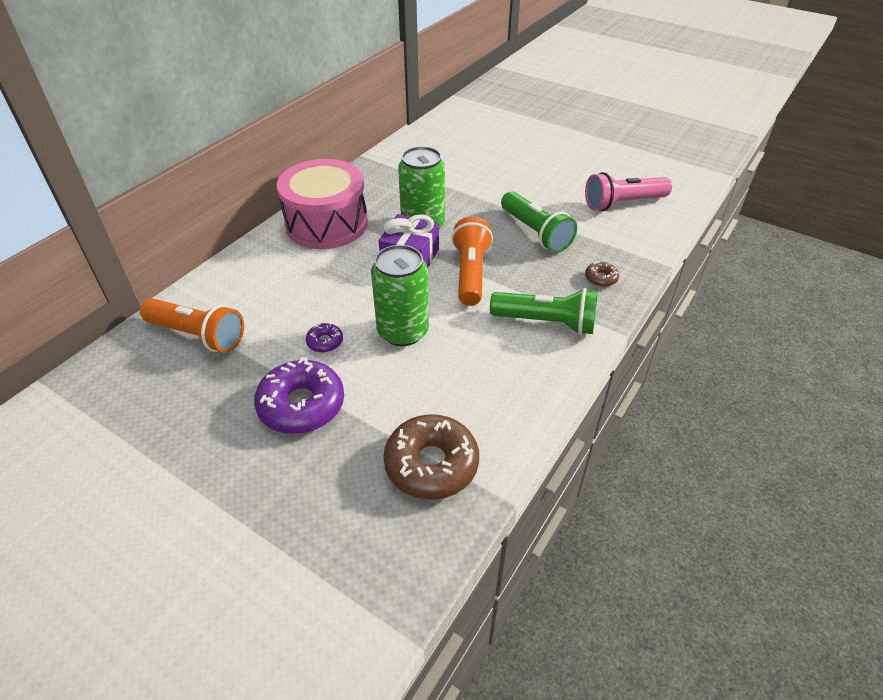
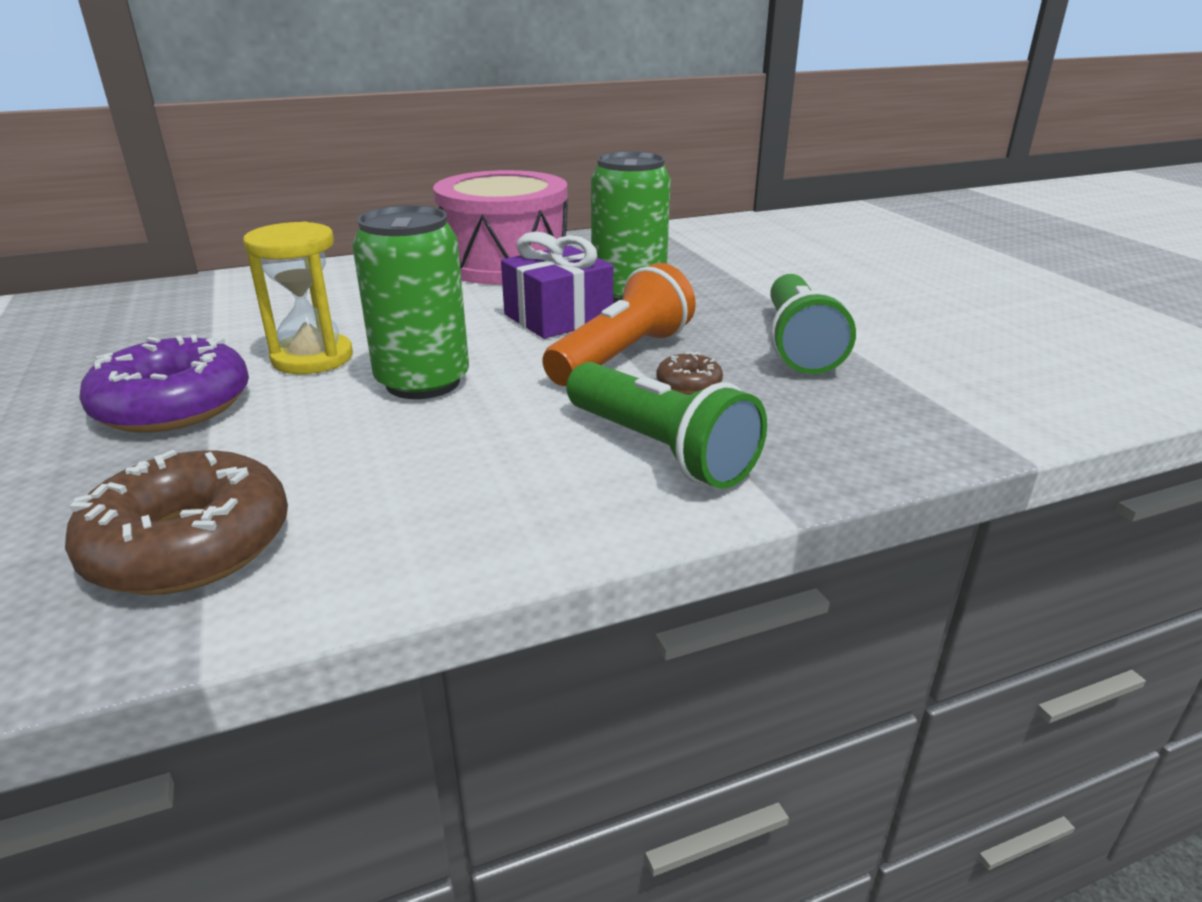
camera: 35 degrees right, 15 degrees down
orange flashlight [140,298,244,353] -> none
purple donut [306,323,343,352] -> yellow hourglass [243,222,353,374]
pink flashlight [585,172,672,211] -> none
brown donut [585,261,619,287] -> brown donut moved to [656,352,723,395]

